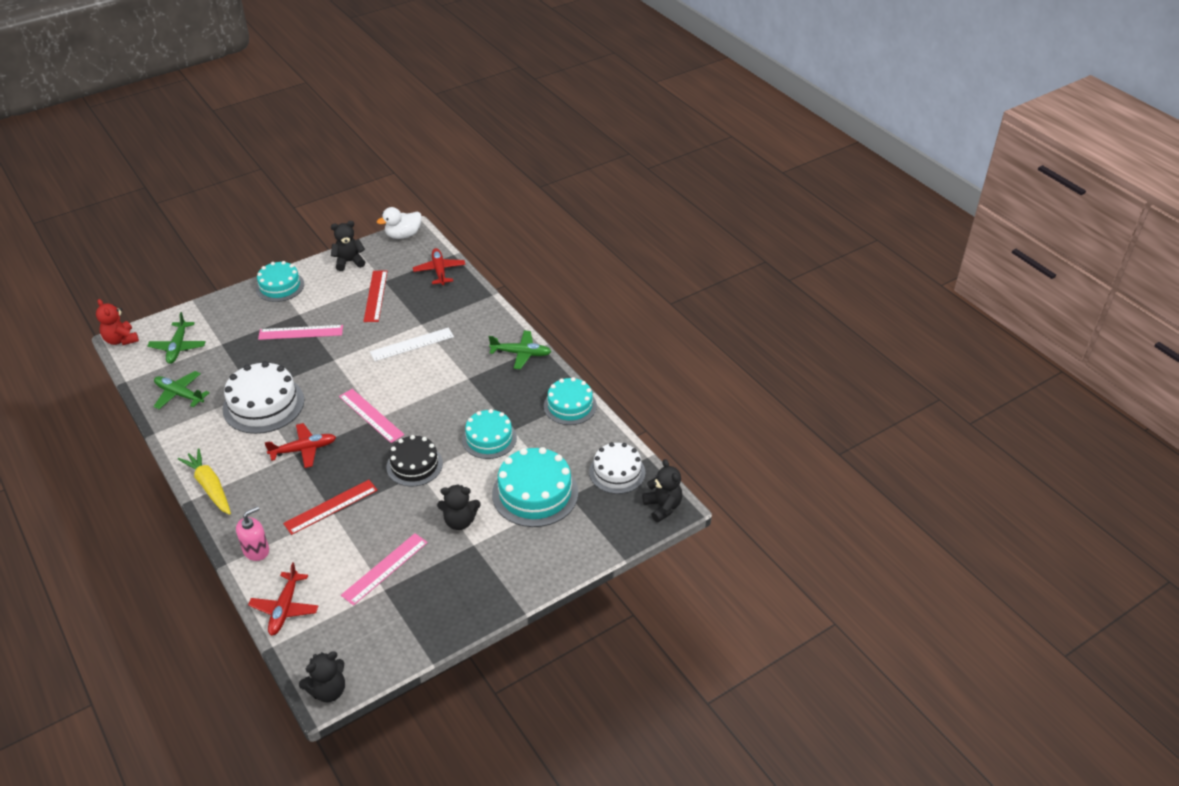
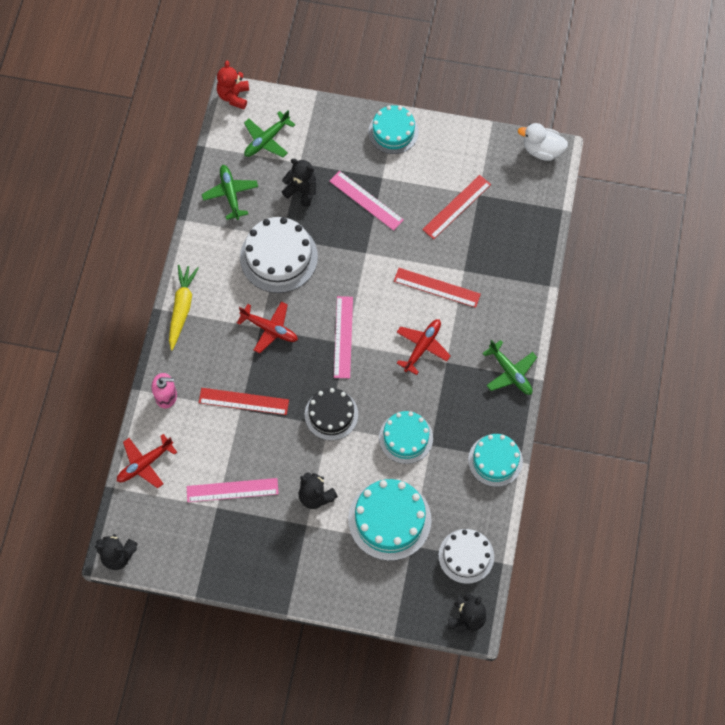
camera: 45 degrees right, 25 degrees up
black teddy bear [331,221,365,271] -> black teddy bear moved to [282,159,316,207]
white ruler [370,328,454,361] -> red ruler [394,268,481,308]
red plane [413,248,465,285] -> red plane moved to [396,319,451,375]

